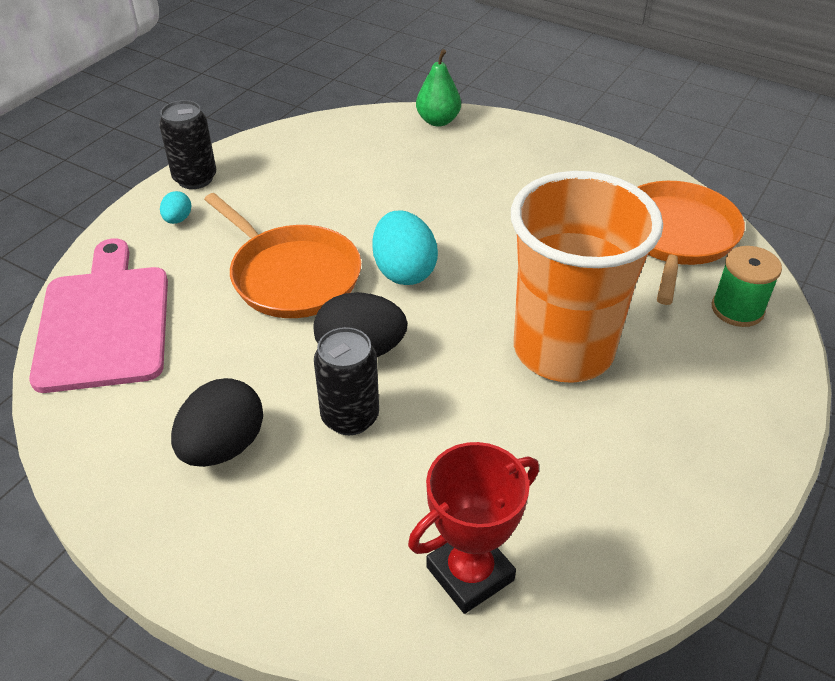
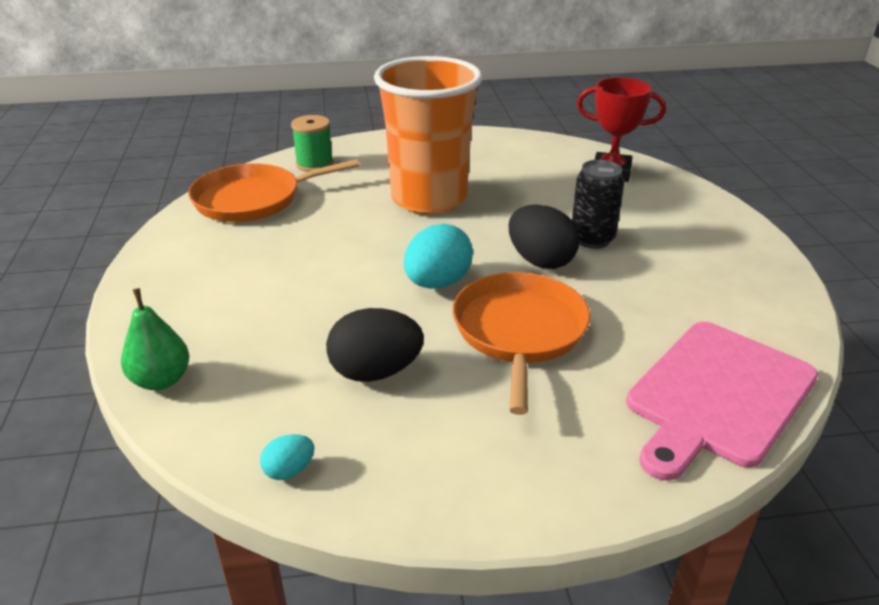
camera: 130 degrees left, 10 degrees down
black can [159,100,216,189] -> none
turquoise egg [160,191,191,224] -> turquoise egg moved to [260,434,314,480]
black egg [171,378,263,467] -> black egg moved to [326,308,424,382]

